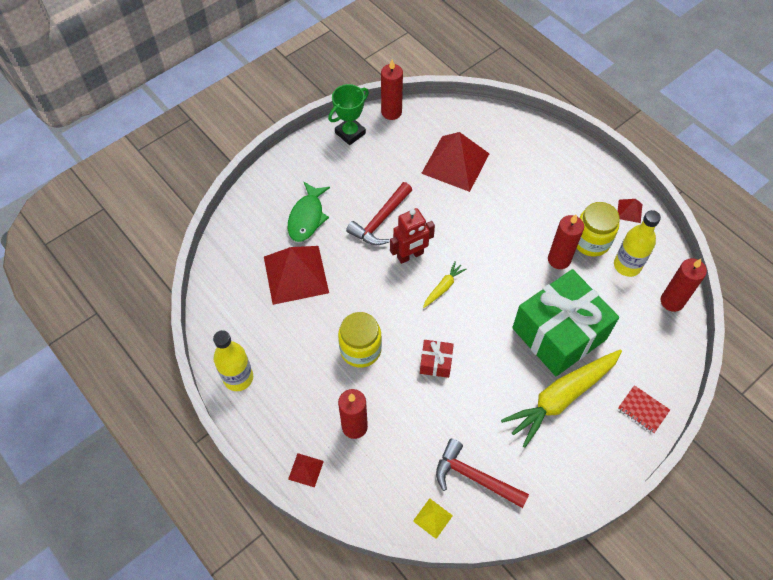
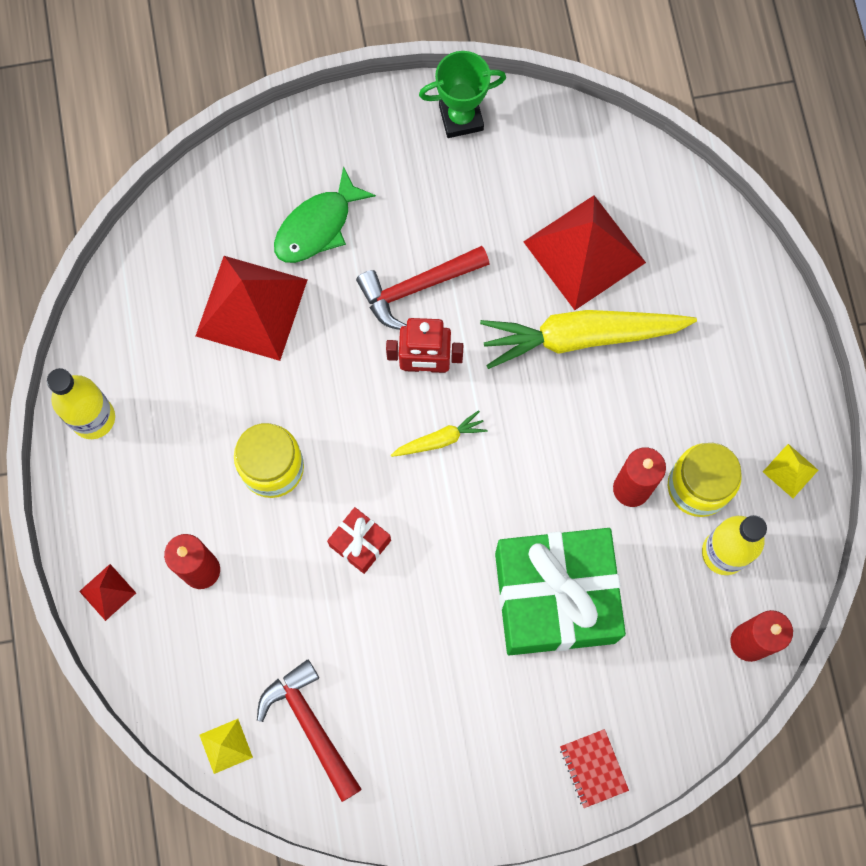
camera: 30 degrees right, 15 degrees up
red candle [381,59,403,120] -> none
yellow carrot [501,350,622,448] -> yellow carrot moved to [480,310,697,369]
red pyramid [618,199,642,223] -> yellow pyramid [763,444,818,498]

